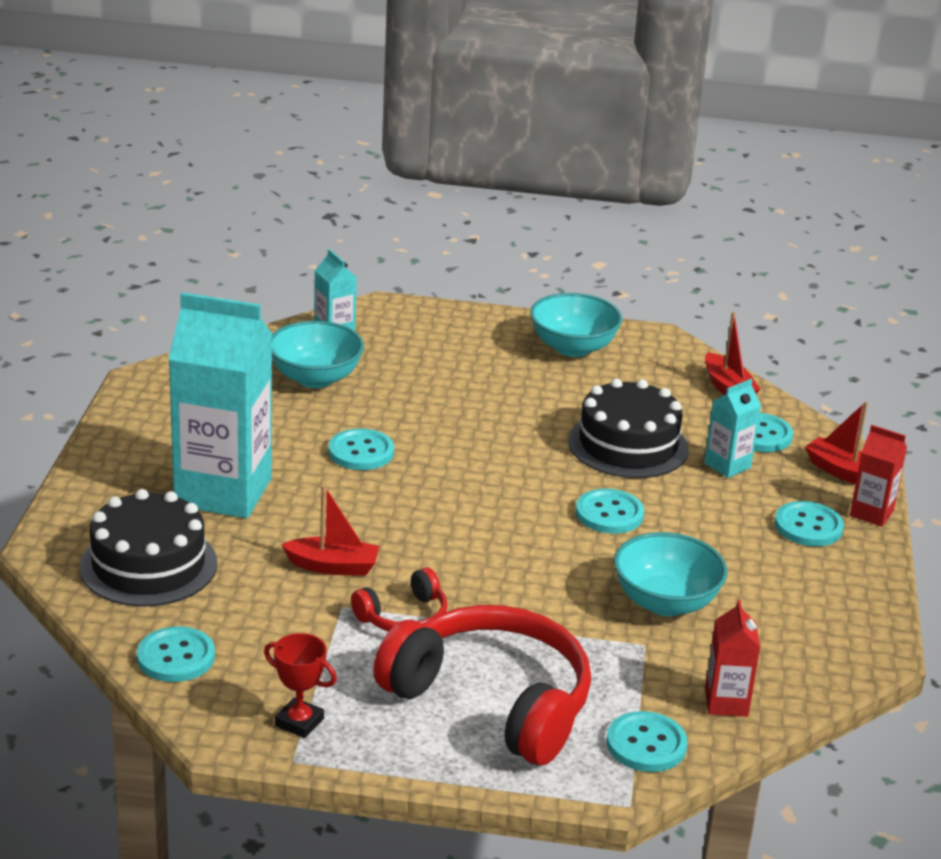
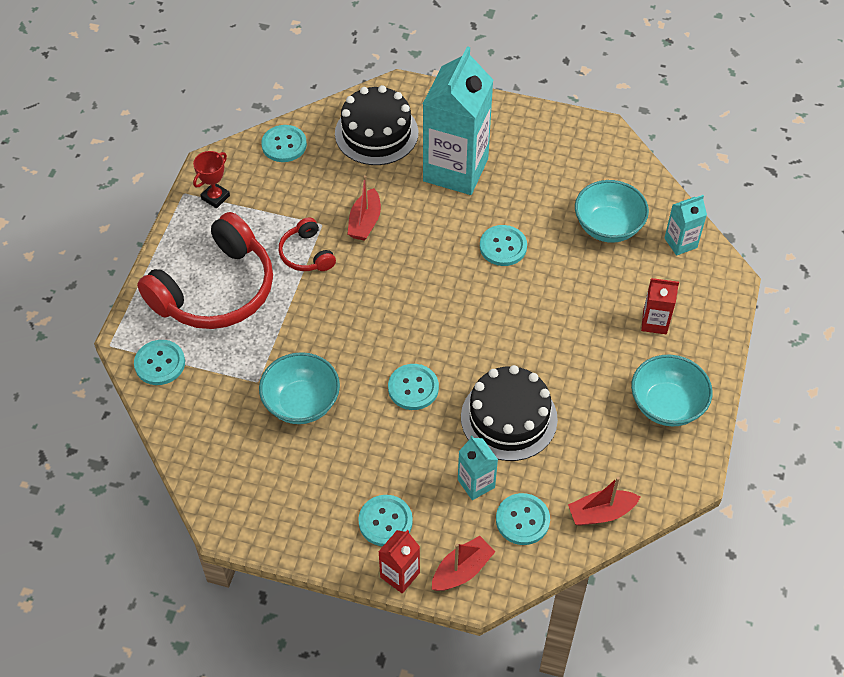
camera: 100 degrees right, 25 degrees up
red carton [705,600,760,717] -> red carton moved to [641,278,679,334]

